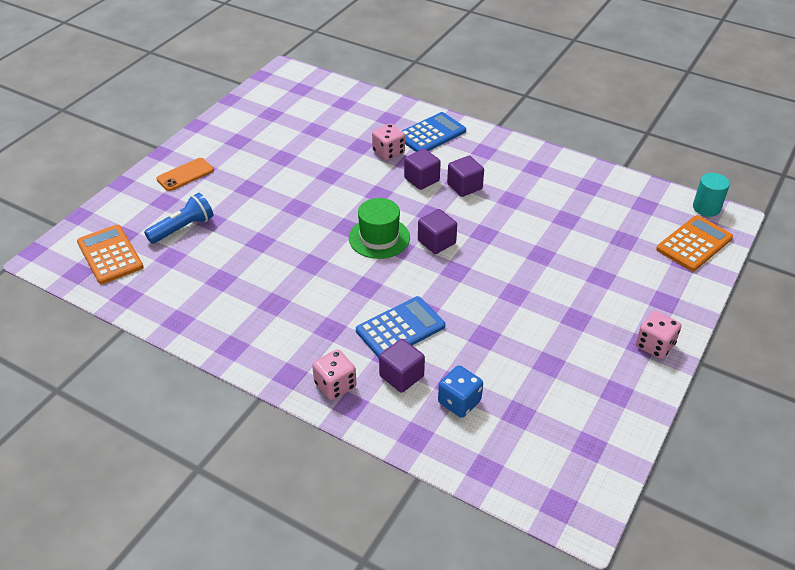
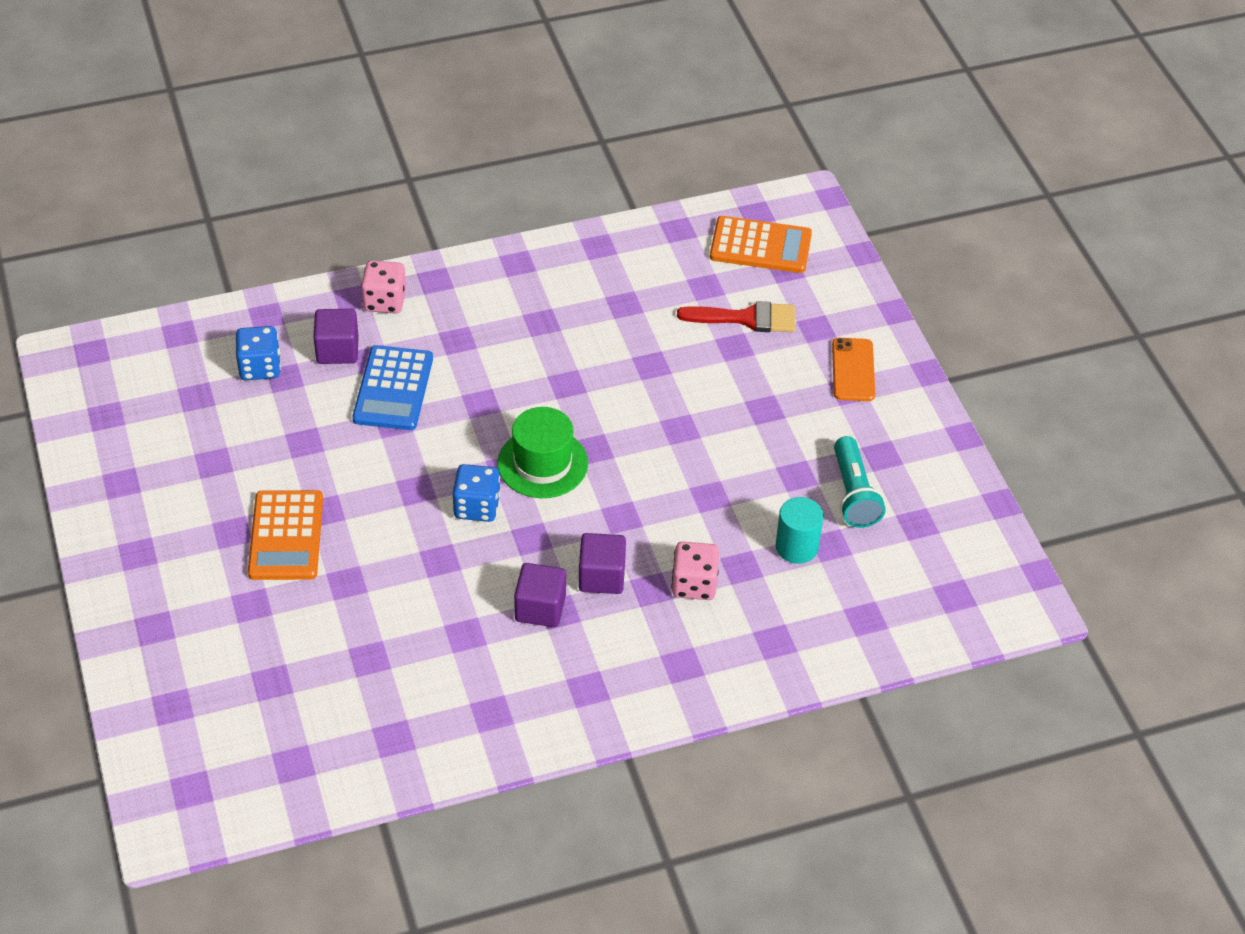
camera: 130 degrees right, 5 degrees up
blue flashlight [144,193,213,244] -> red brush [677,301,795,332]
blue calculator [402,112,466,152] -> none
purple cube [418,209,457,254] -> blue dice [452,464,501,522]
pink dice [636,311,681,359] -> none
orange calculator [656,215,733,271] -> orange calculator moved to [248,490,323,580]
turquoise cylinder [693,173,730,217] -> turquoise cylinder moved to [776,497,823,564]
none -> turquoise flashlight [834,436,886,528]

